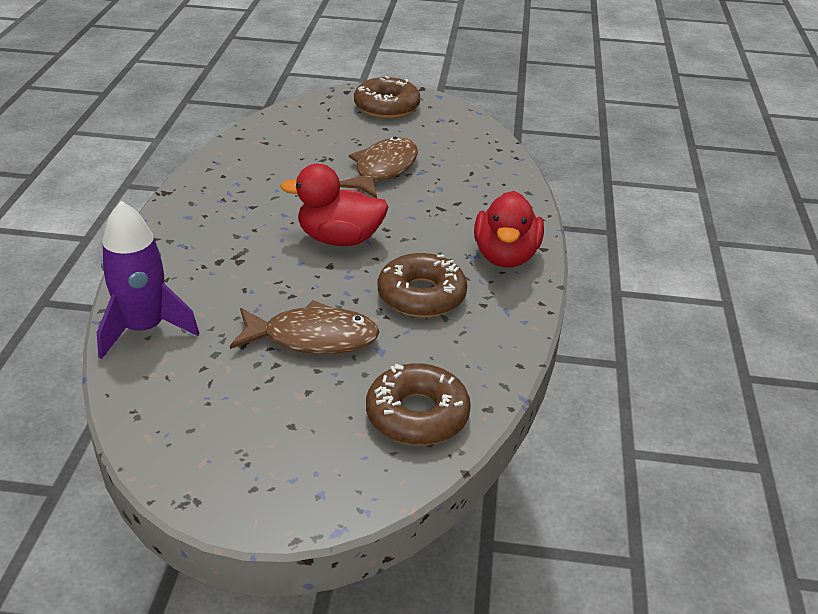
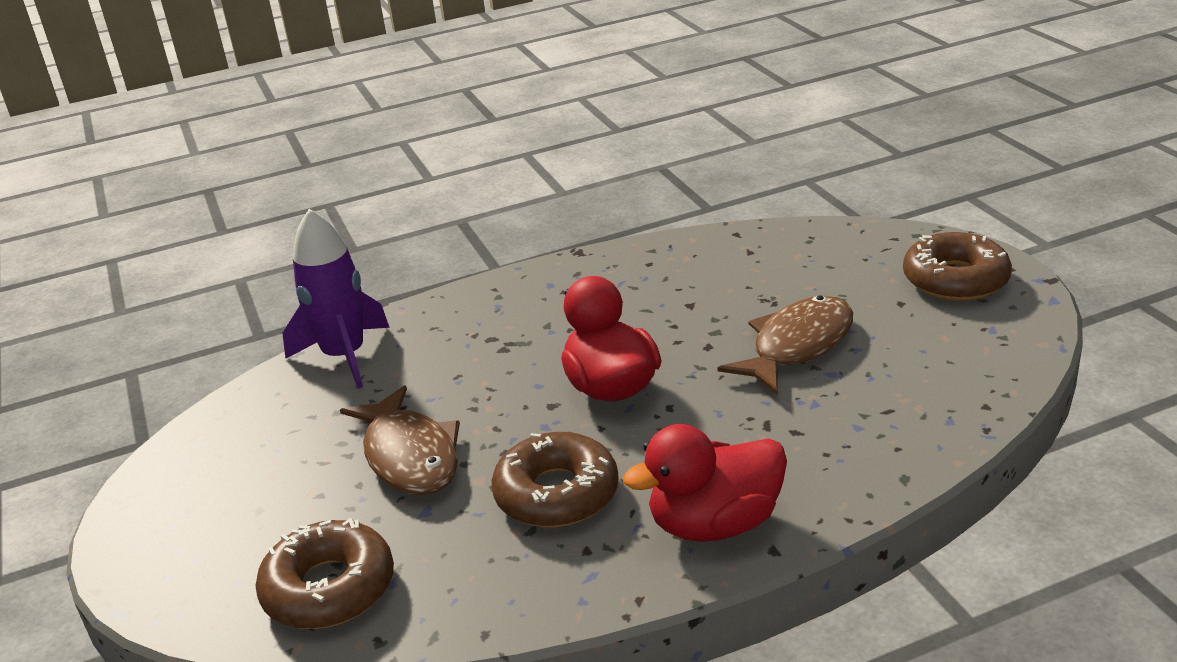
camera: 65 degrees right, 5 degrees down
brown fish [340,137,418,198] -> brown fish turned 45 degrees counterclockwise [718,295,853,394]

